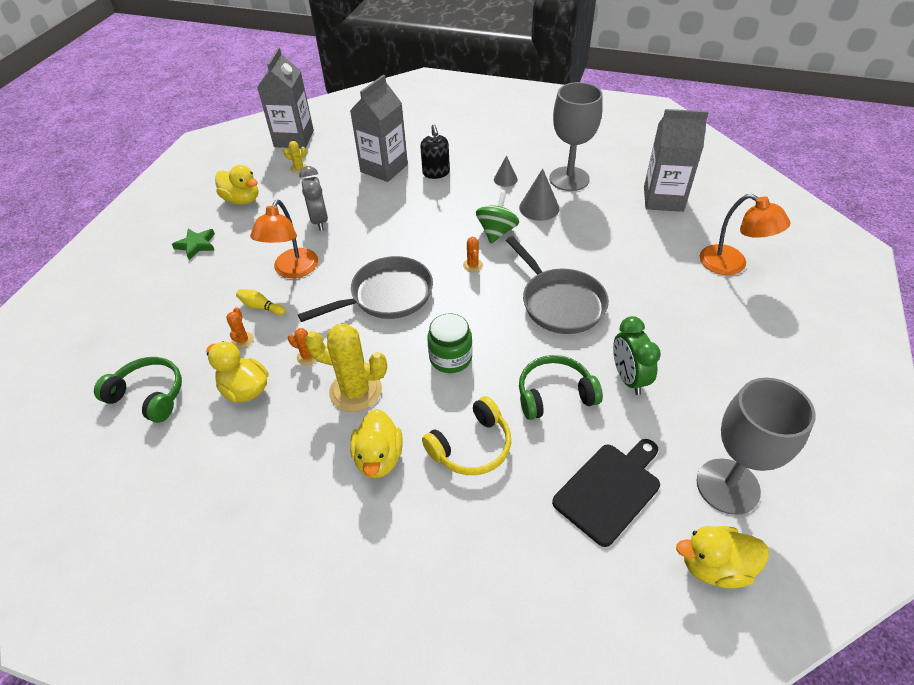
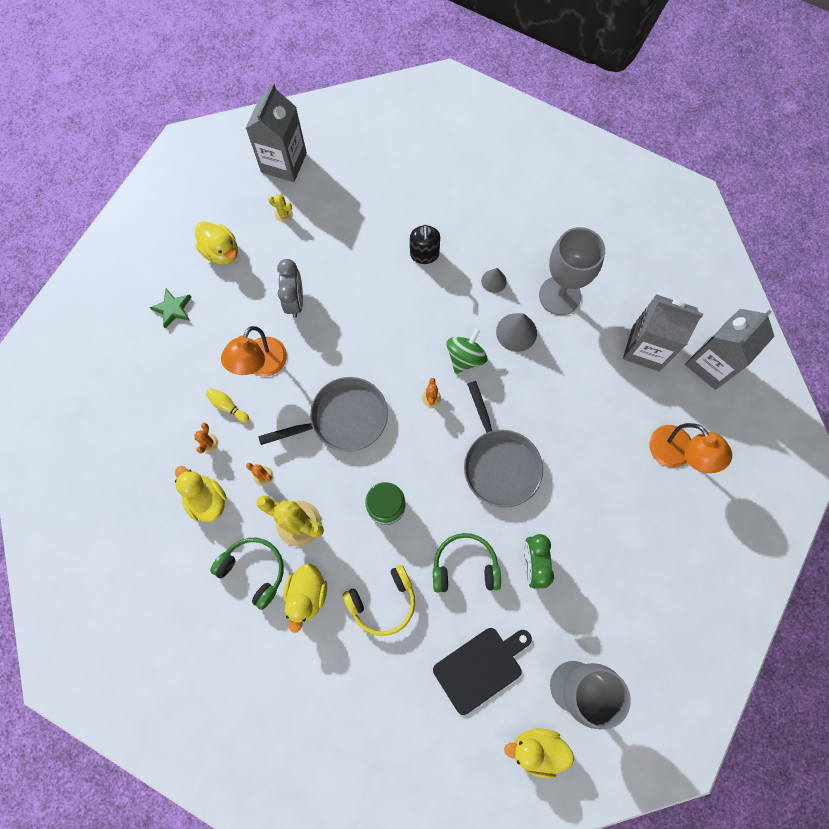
camera: 10 degrees right, 25 degrees up
green headphones [94,357,182,423] -> green headphones moved to [210,538,284,610]
grey carton [350,75,408,182] -> grey carton moved to [685,309,775,390]

